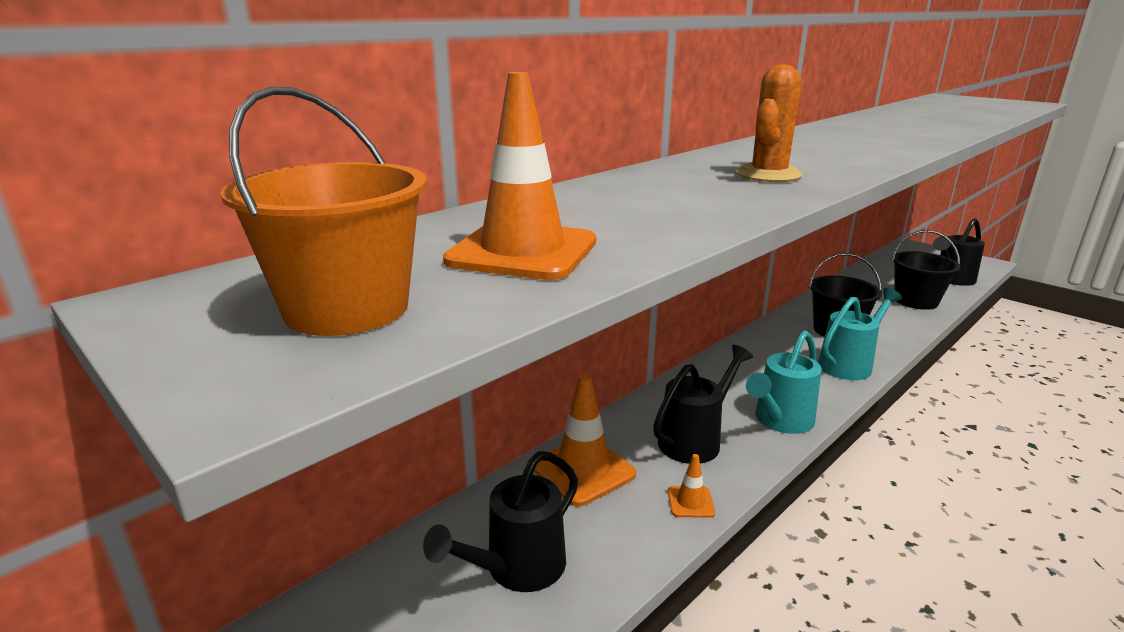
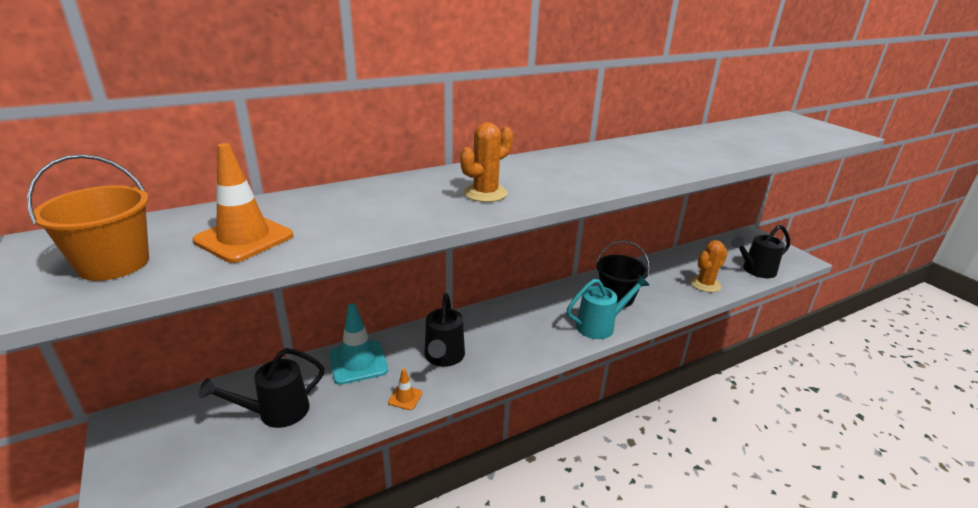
camera: 15 degrees right, 5 degrees up
orange traffic cone [534,374,636,506] -> turquoise traffic cone [329,303,388,385]
black watering can [653,345,753,464] -> black watering can turned 120 degrees clockwise [424,293,465,367]
turquoise watering can [746,330,822,434] -> none
black bucket [892,230,961,310] -> orange cactus [690,240,728,292]

